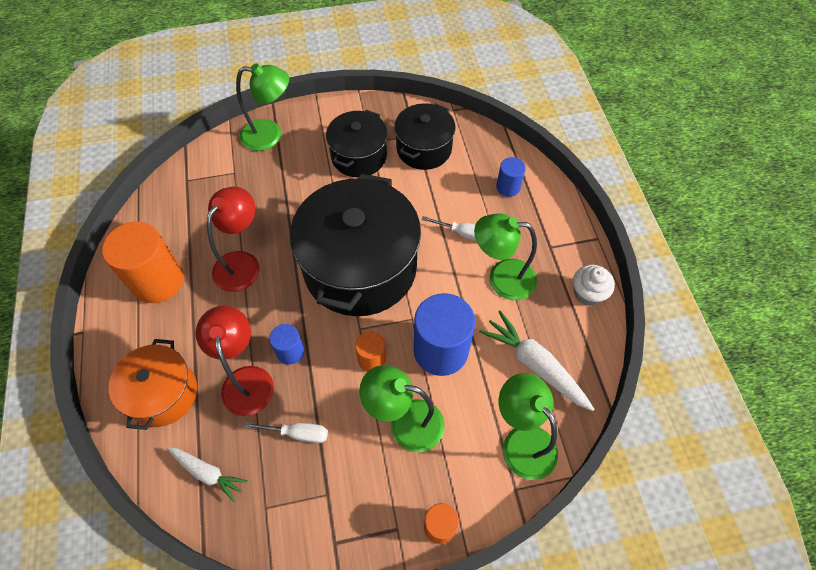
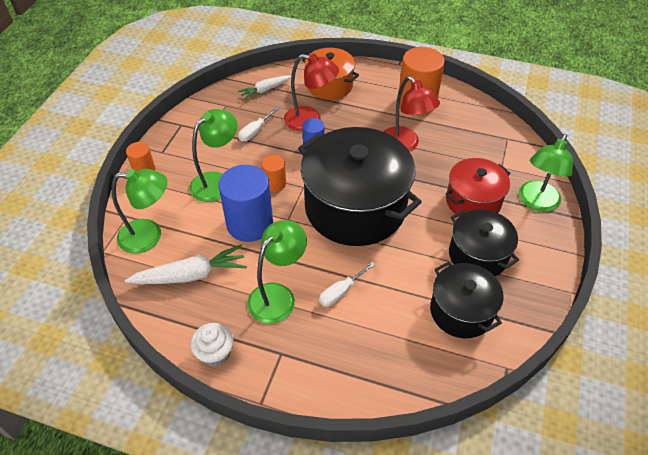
camera: 120 degrees right, 10 degrees down
blue cylinder [496,157,526,197] -> none
none -> red pot [446,158,511,216]

